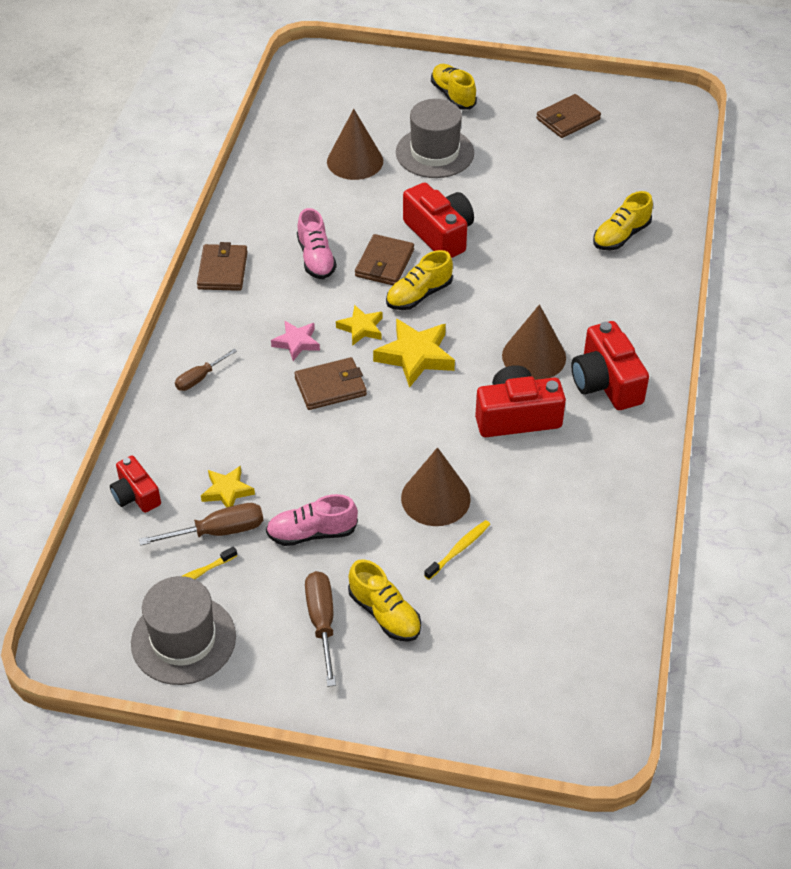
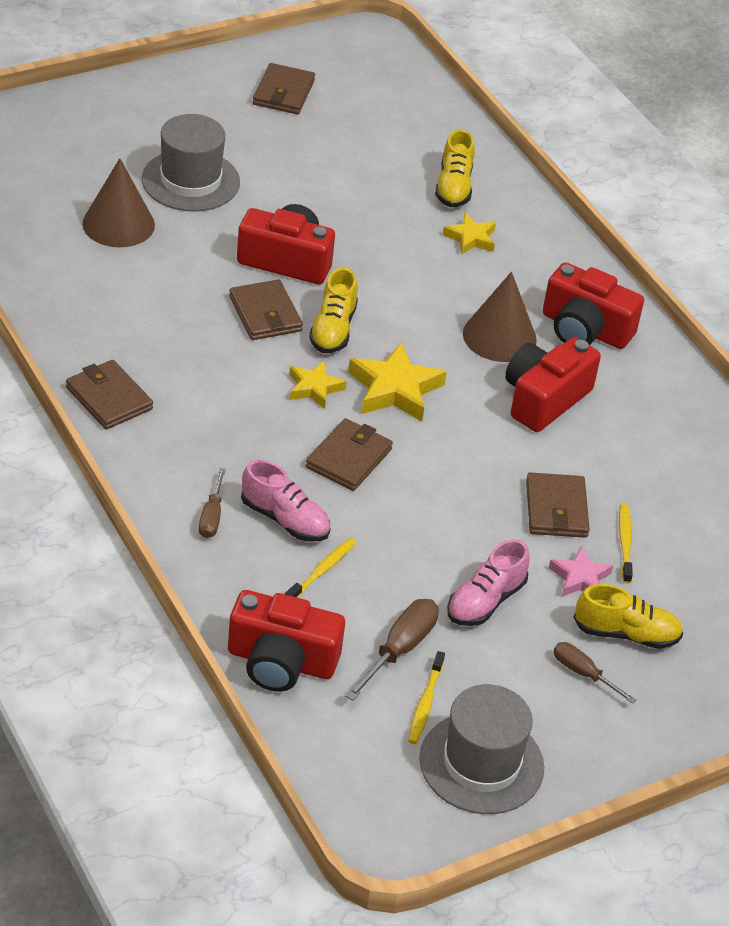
camera: 45 degrees left, 5 degrees down
red camera [110,456,161,513] -> red camera [228,590,345,692], size x1.64
yellow star [201,466,255,508] -> yellow star moved to [443,213,496,255]
pink star [271,321,320,361] -> pink star moved to [549,546,613,597]
pink shoe [297,208,336,279] -> pink shoe moved to [241,460,330,541]
brown screwdriver [305,571,336,687] -> brown screwdriver [553,642,636,704], size x0.65
brown cone [401,447,471,526] -> brown wallet [526,472,590,538]
yellow shoe [431,64,477,110] -> none
none -> yellow toothbrush [285,538,356,598]

